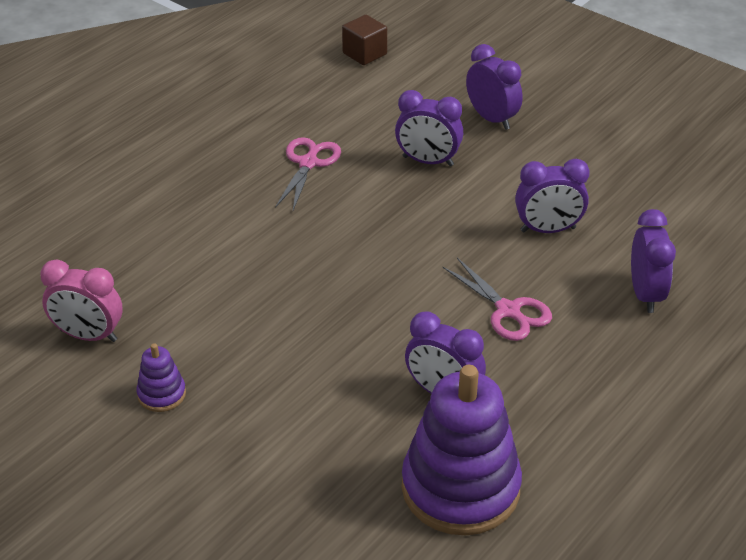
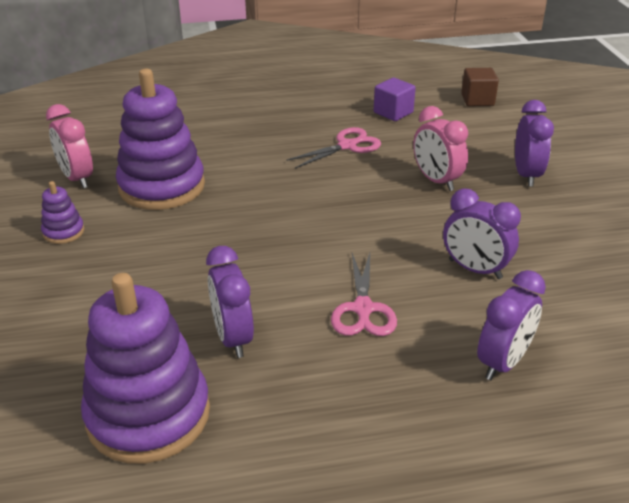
camera: 40 degrees right, 5 degrees down
purple clock [395,90,463,166] -> pink clock [413,106,468,191]
none -> purple stacking toy [116,69,205,210]
none -> purple cube [374,77,416,121]

